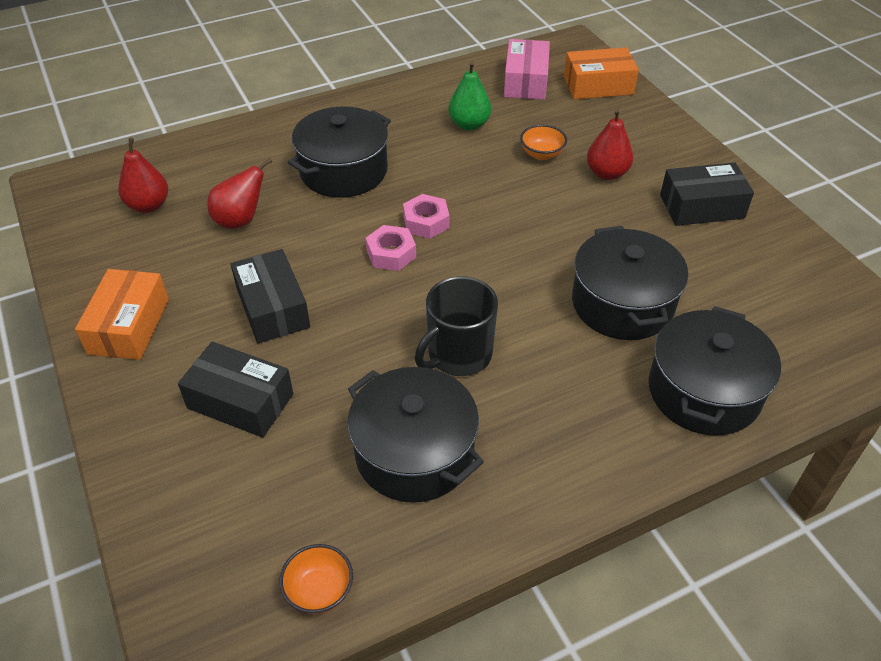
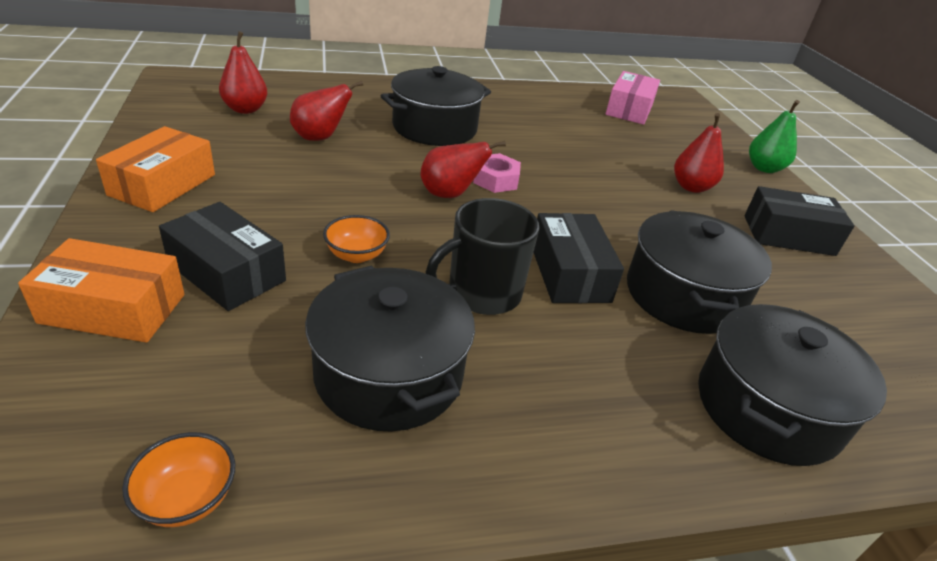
camera: 10 degrees right, 10 degrees down
black box [231,249,310,343] -> black box moved to [533,213,624,303]
pink nut [366,225,416,271] -> red pear [420,141,506,198]
green pear [448,61,491,131] -> green pear moved to [749,100,800,173]
orange bowl [520,125,567,160] -> orange bowl moved to [323,215,390,263]
orange box [564,47,639,99] -> orange box moved to [18,238,184,343]

